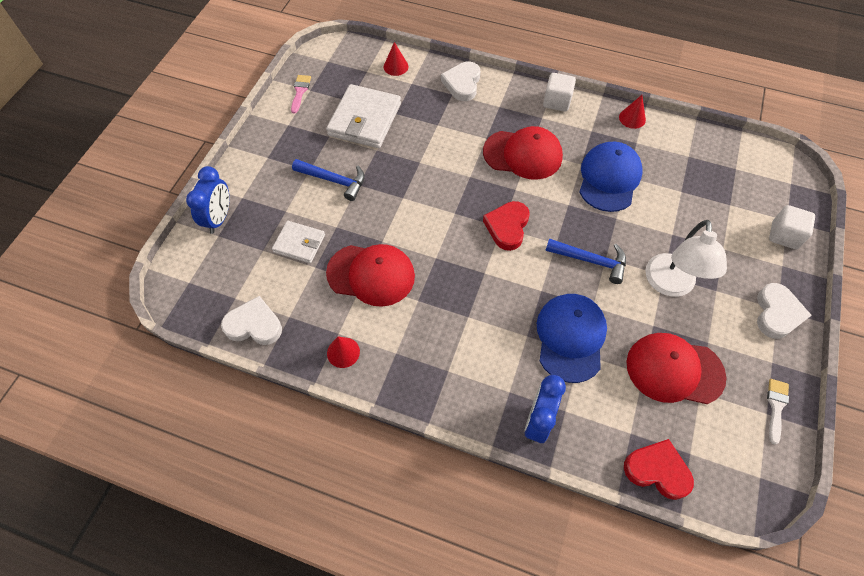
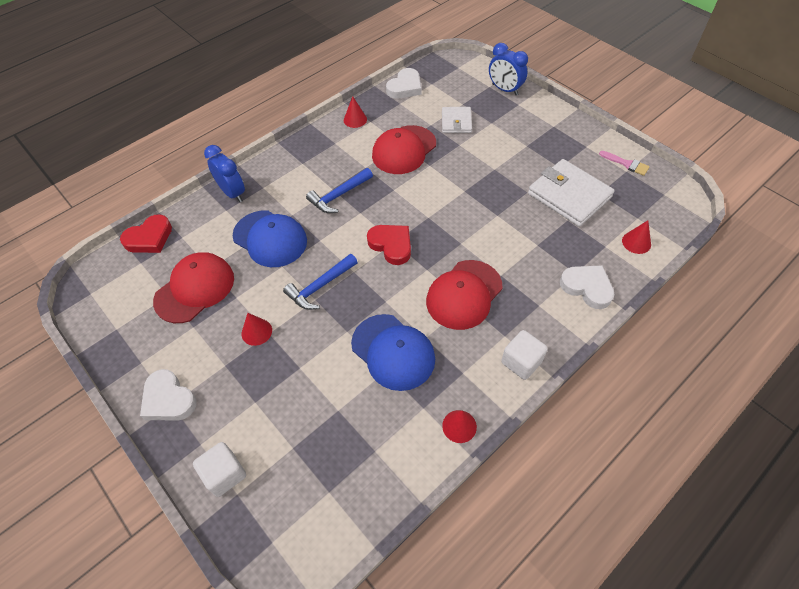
camera: 120 degrees right, 5 degrees down
white wallet [272,221,325,263] -> white wallet turned 45 degrees counterclockwise [442,107,472,133]
blue hammer [292,159,365,201] -> blue hammer moved to [306,168,373,213]
white lamp [645,220,727,297] -> red cone [242,313,272,346]
white brush [767,379,789,444] -> none

